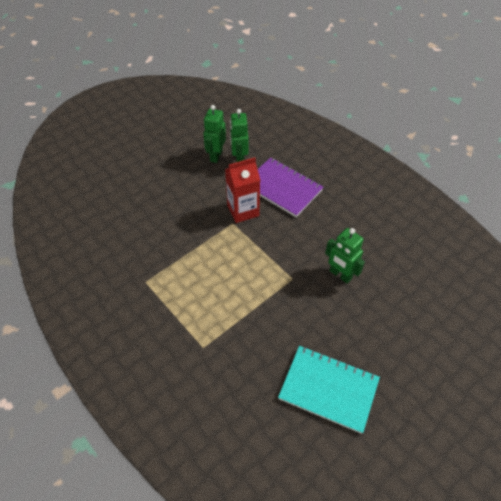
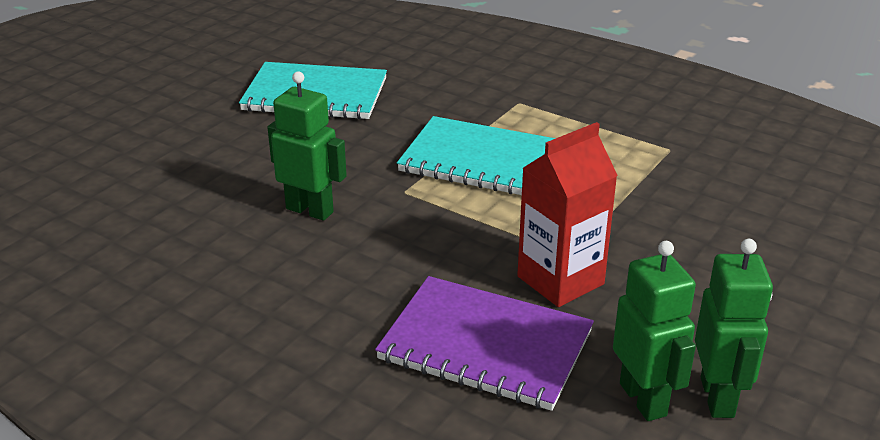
camera: 165 degrees right, 20 degrees down
none -> turquoise notebook [397,116,556,195]

